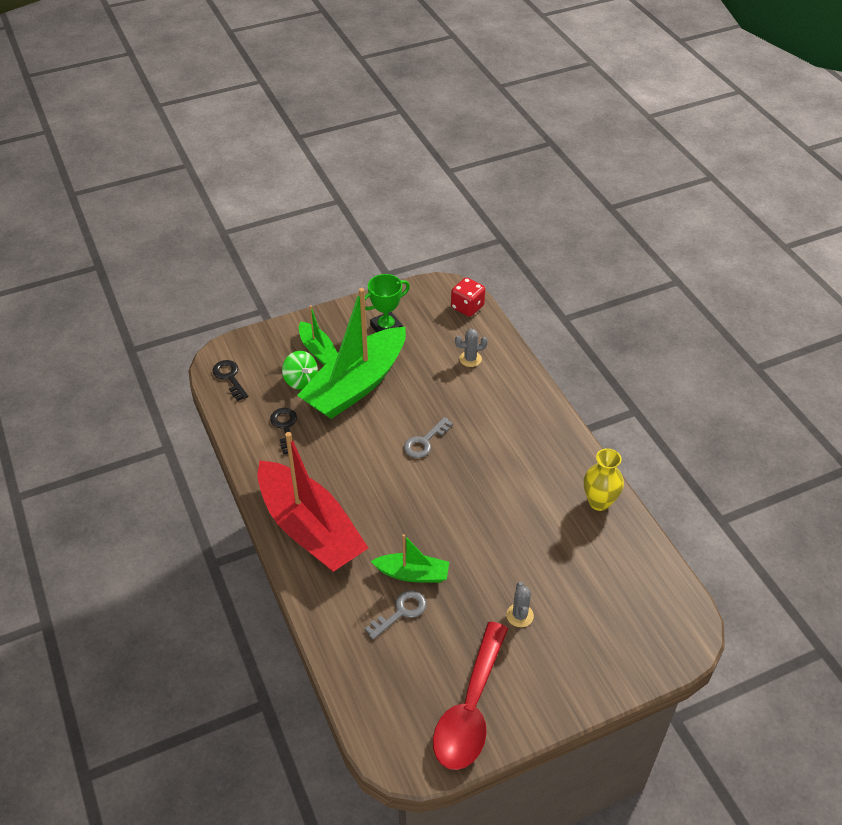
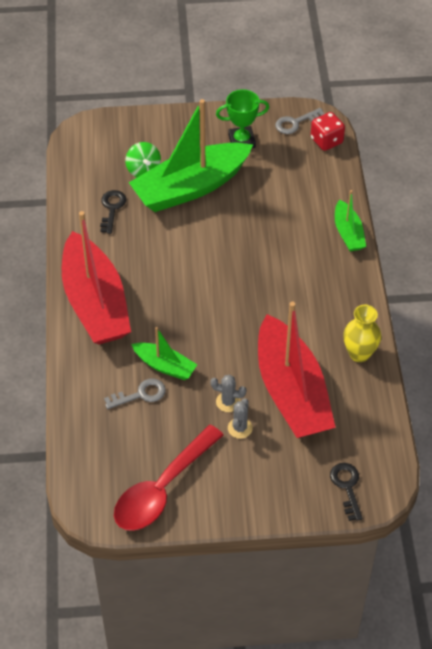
camera: 20 degrees right, 5 degrees up
black key [212,360,248,401] -> black key moved to [330,463,362,521]
green boat [299,305,337,365] -> green boat moved to [335,190,366,252]
grey key [404,417,453,458] -> grey key moved to [275,108,324,134]
grey cactus [455,329,488,367] -> grey cactus moved to [210,375,246,412]
none -> red boat [258,302,336,438]

